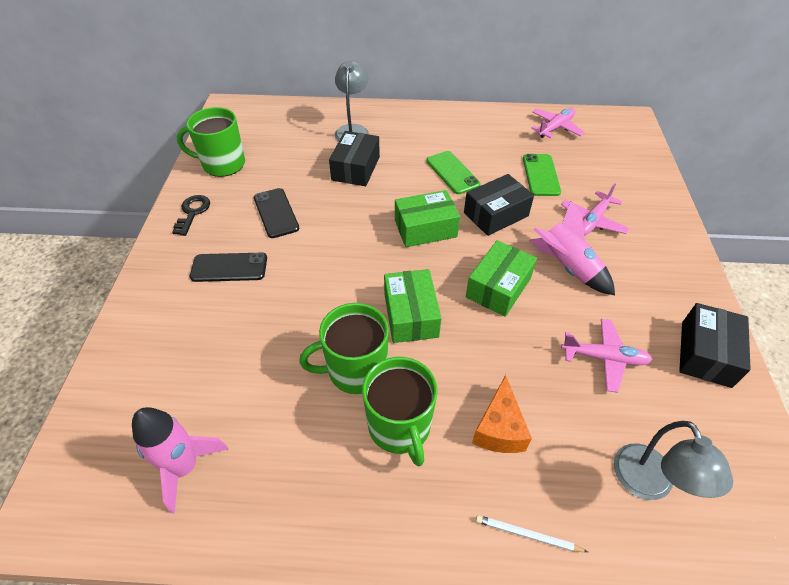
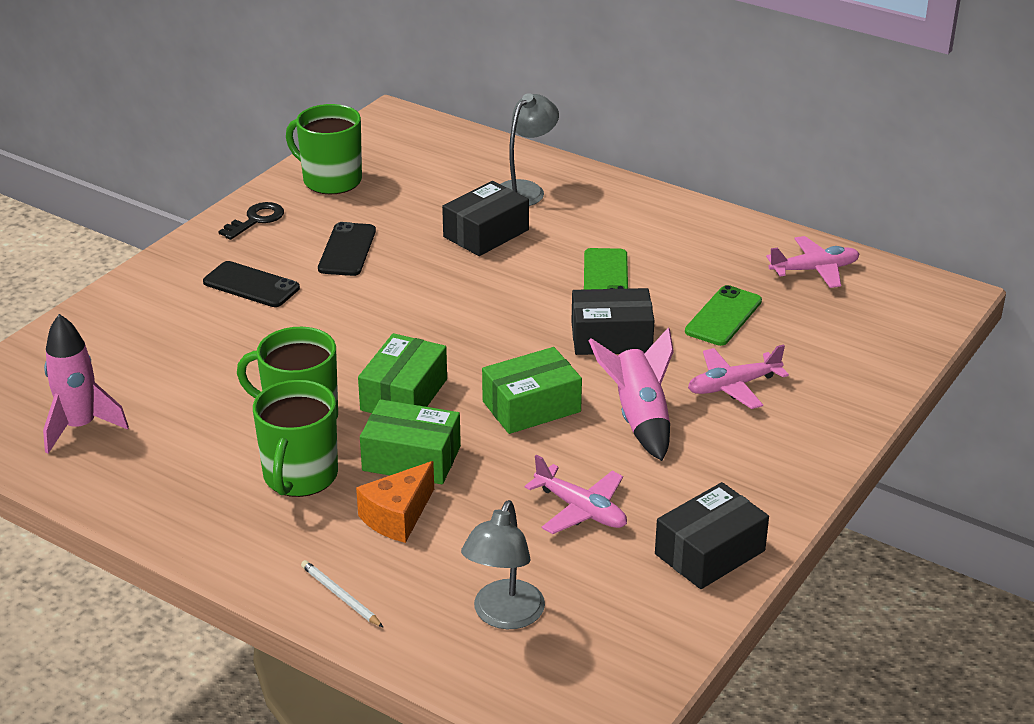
camera: 30 degrees right, 15 degrees down
green box [395,190,460,247] -> green box moved to [360,399,461,484]

